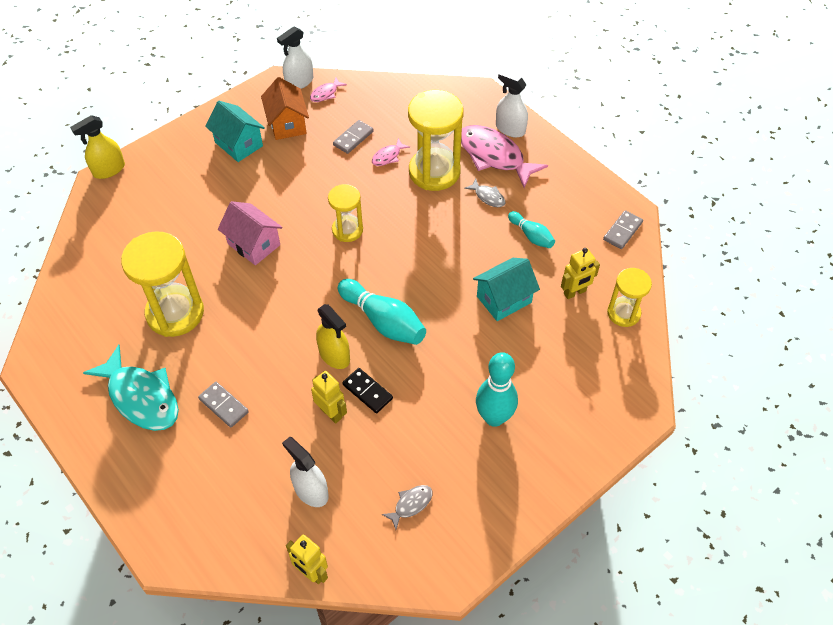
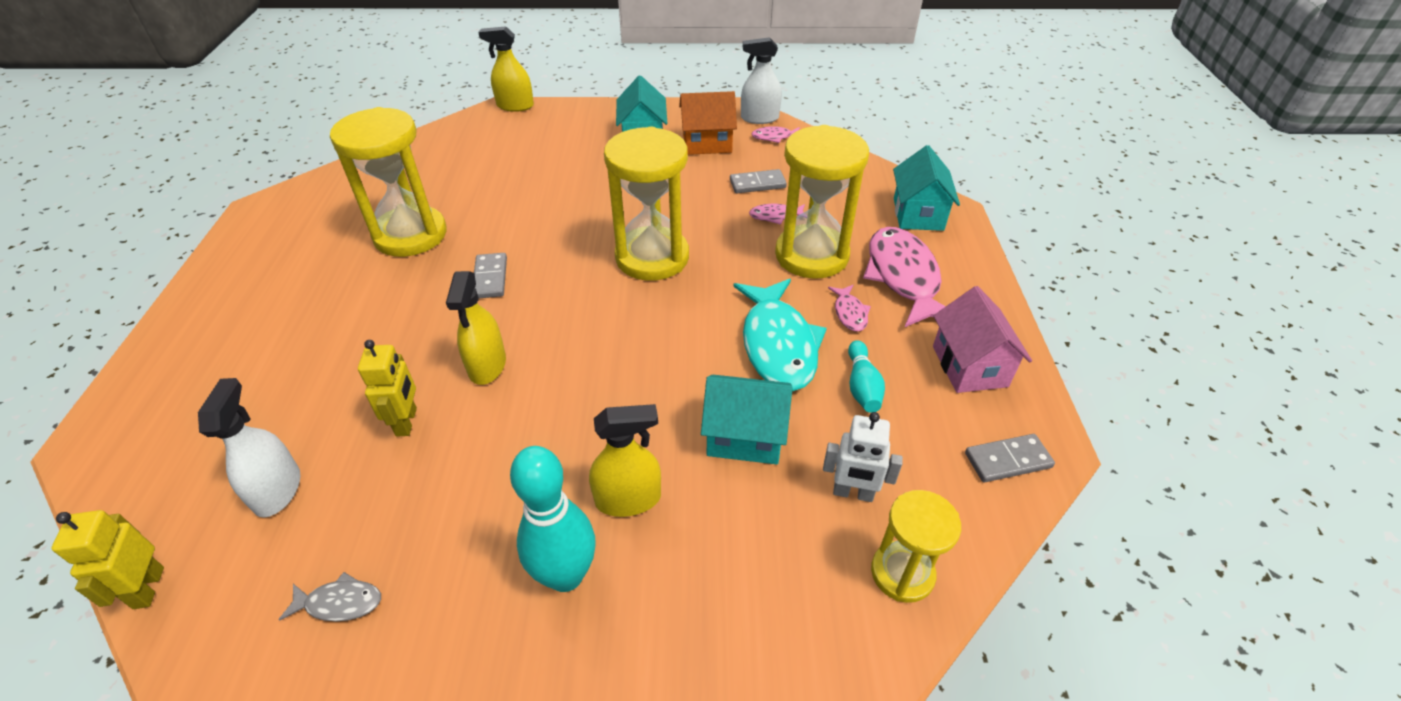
camera: 40 degrees right, 10 degrees down
turquoise fish [83,345,179,431] -> turquoise fish moved to [733,279,827,391]
grey domino [198,382,249,427] -> grey domino moved to [474,253,507,298]
pink house [218,201,283,265] -> pink house moved to [933,286,1032,393]
orange house [261,77,309,140] -> orange house turned 60 degrees clockwise [679,91,737,155]
yellow hourglass [328,184,363,242] -> yellow hourglass [604,127,689,281], size x1.74
turquoise bowling pin [338,279,426,345] -> none
black domino [342,368,393,413] -> none
grey fish [464,179,505,207] -> pink fish [828,285,871,332]
white spray bottle [496,70,528,138] -> none
yellow robot [561,248,600,299] -> white robot [823,412,903,502]
none -> yellow spray bottle [589,404,661,517]
none -> turquoise house [893,145,960,231]

